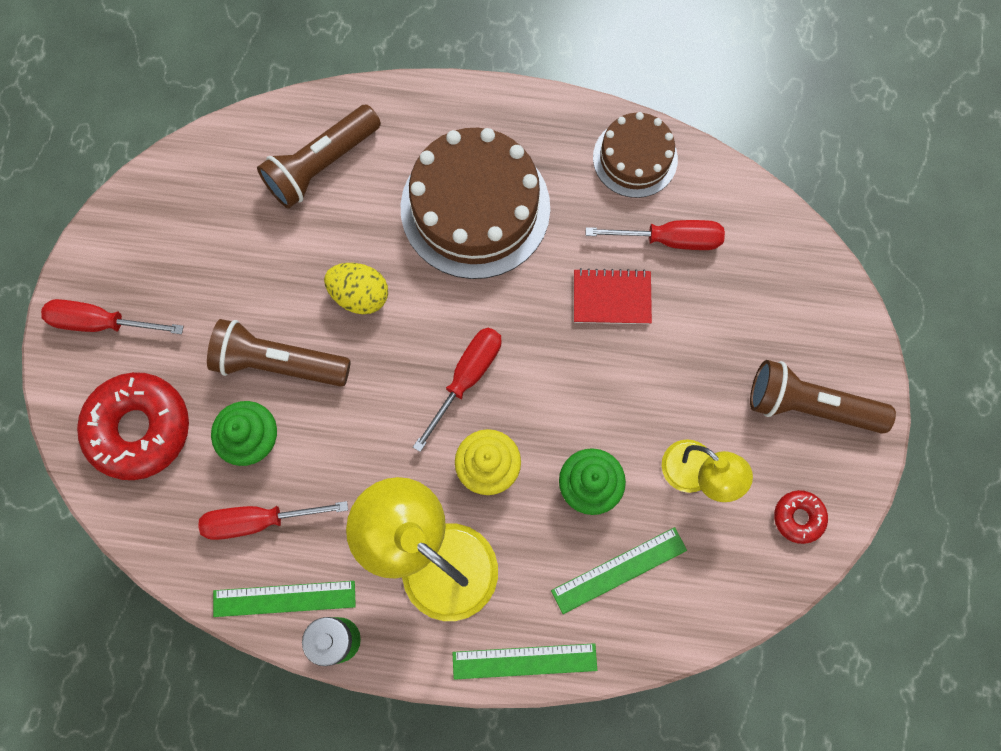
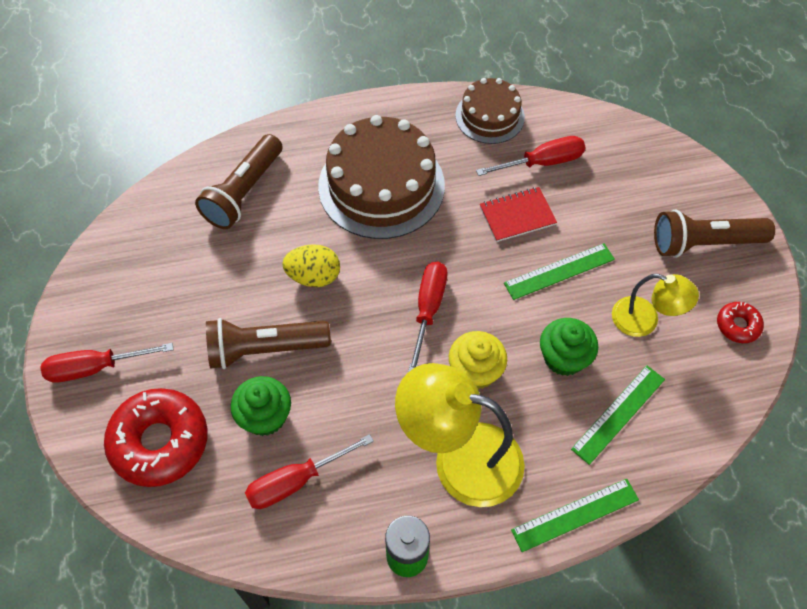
camera: 20 degrees left, 15 degrees down
green ruler [213,581,356,617] -> green ruler moved to [504,243,615,300]

